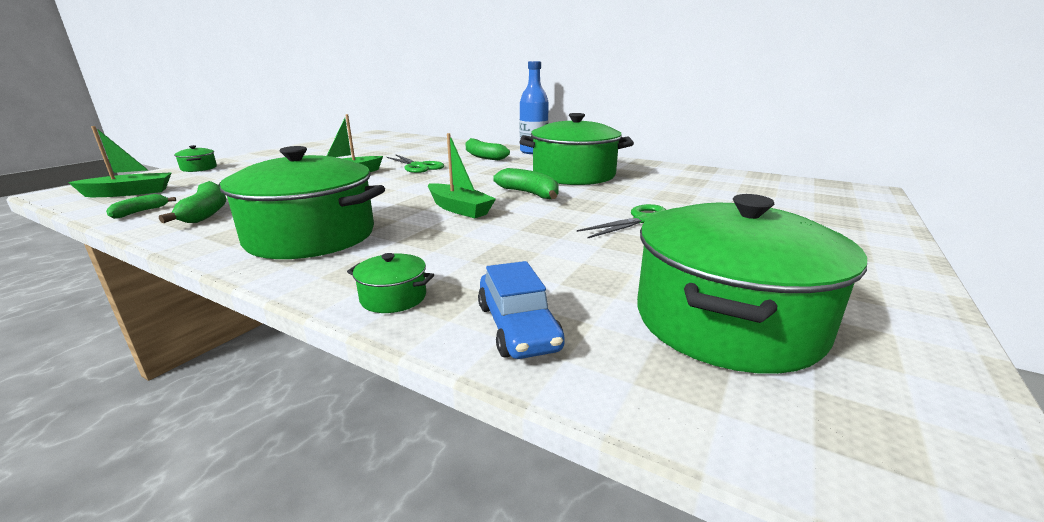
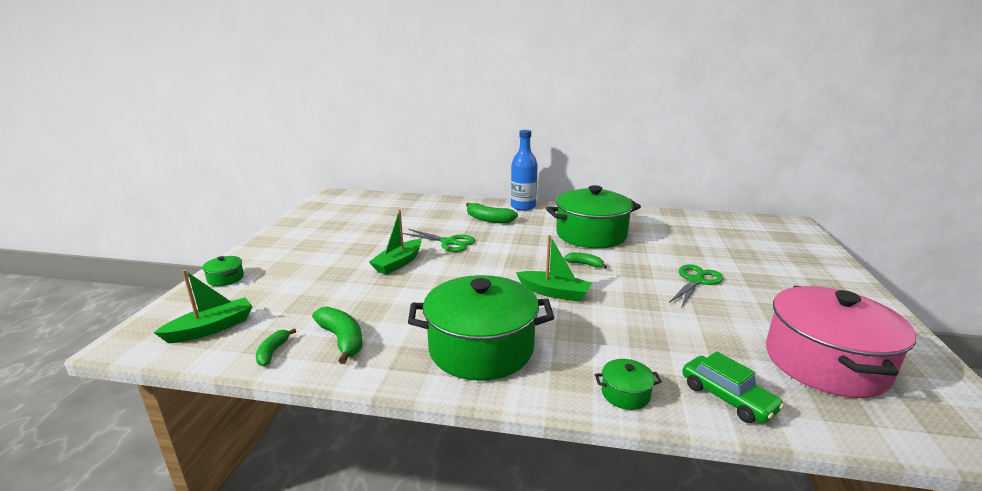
camera: 20 degrees left, 0 degrees up
blue car [478,261,565,359] -> green car [682,351,785,423]
green banana [493,168,559,199] -> green banana [564,253,607,269], size x0.60
green pot [637,194,867,374] -> pink pot [766,286,916,398]

